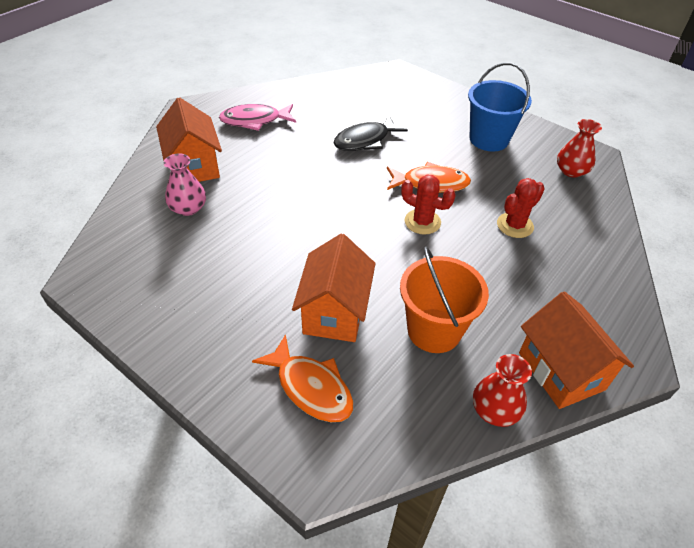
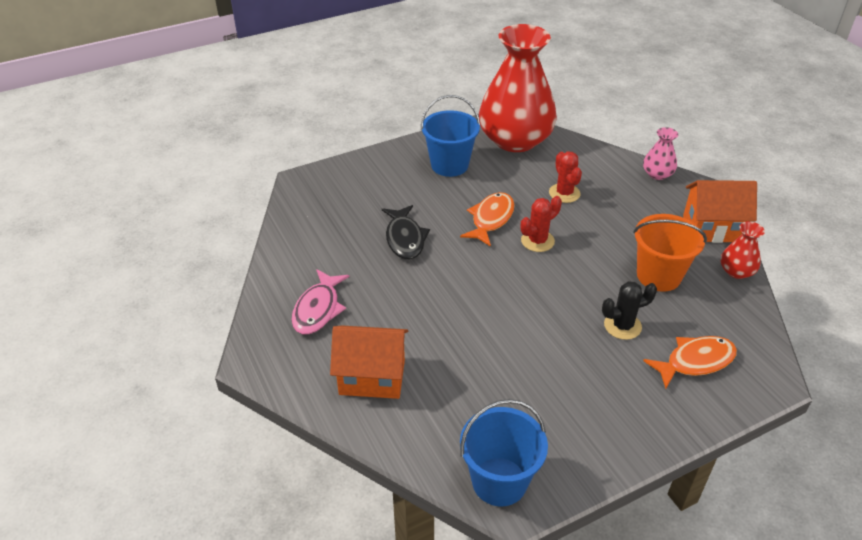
camera: 65 degrees left, 5 degrees down
pink vase [164,153,206,216] -> pink vase moved to [643,127,678,180]
orange house [292,234,376,342] -> black cactus [602,281,657,340]
red vase [557,119,602,178] -> red vase [479,24,557,152], size x2.43
none -> blue bucket [460,399,548,506]

